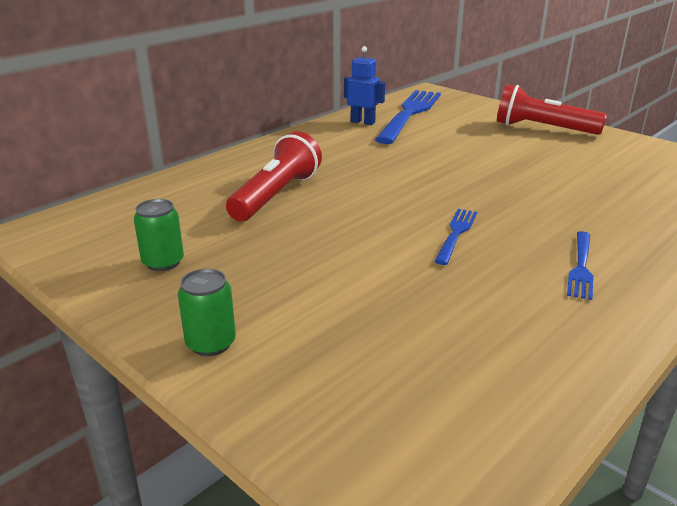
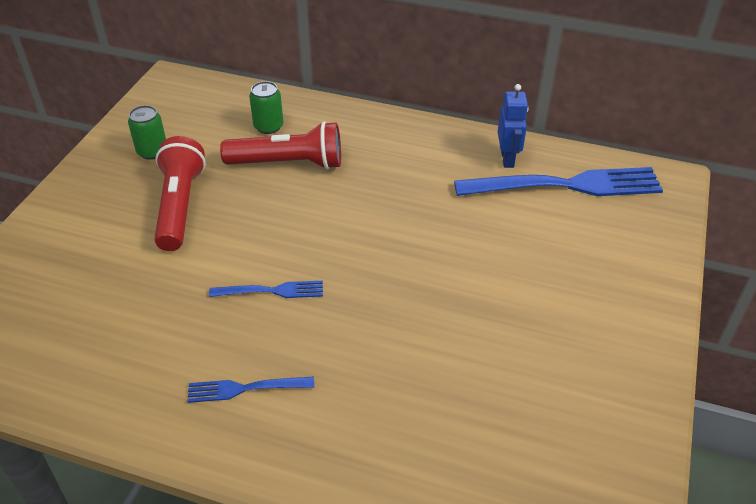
camera: 65 degrees right, 15 degrees up
green can [178,269,236,356] -> green can moved to [249,81,283,134]
red flashlight [497,85,607,135] -> red flashlight moved to [154,136,206,251]

